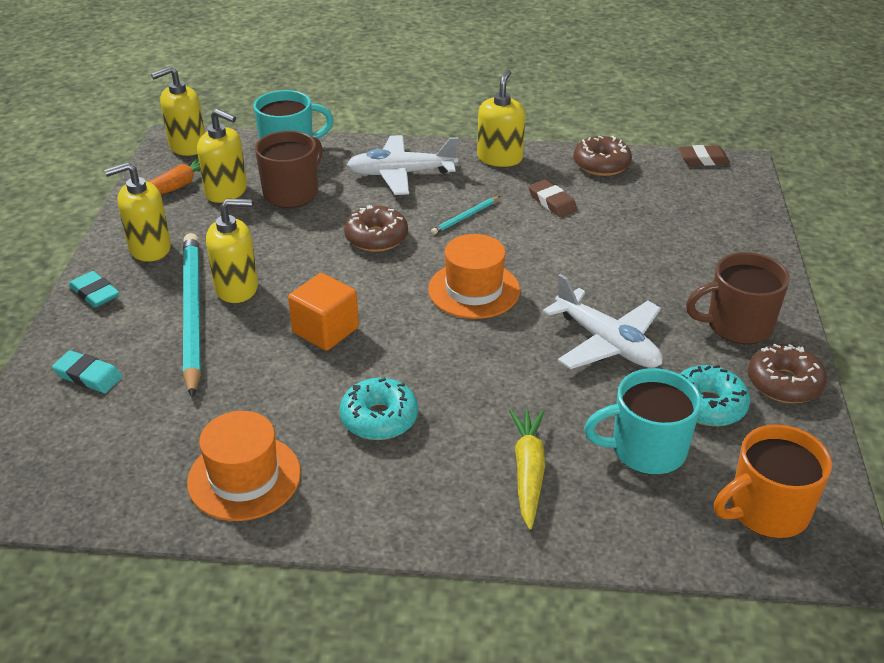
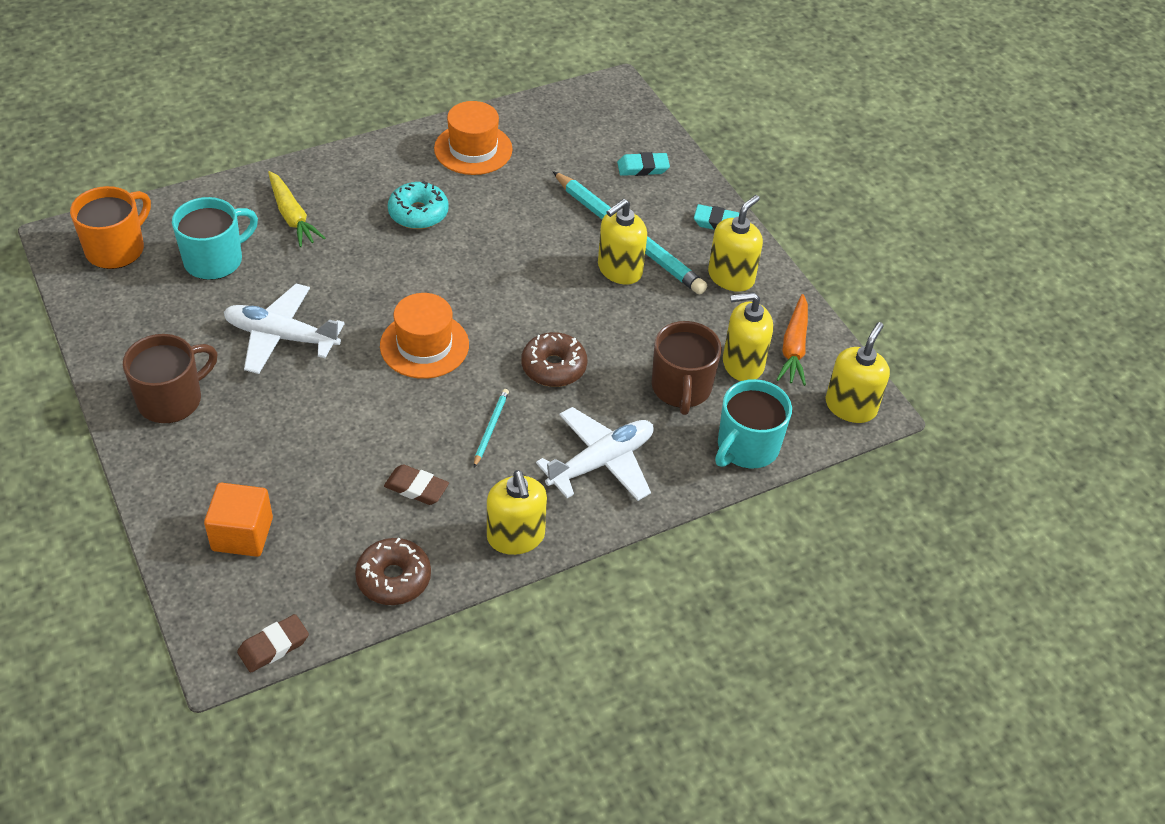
camera: 145 degrees right, 10 degrees up
orange cube [288,273,359,351] -> orange cube moved to [204,483,273,557]
turquoise donut [680,365,751,426] -> none
brown donut [748,344,827,403] -> none

